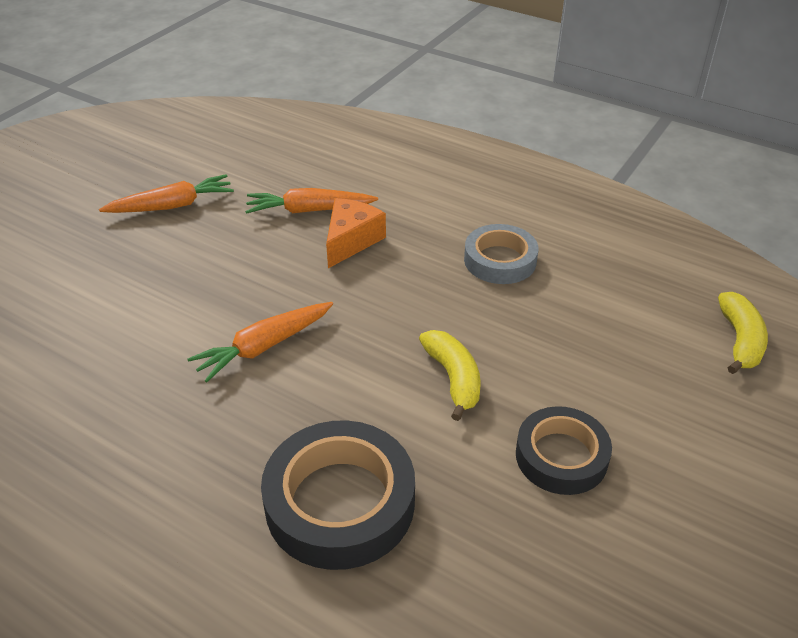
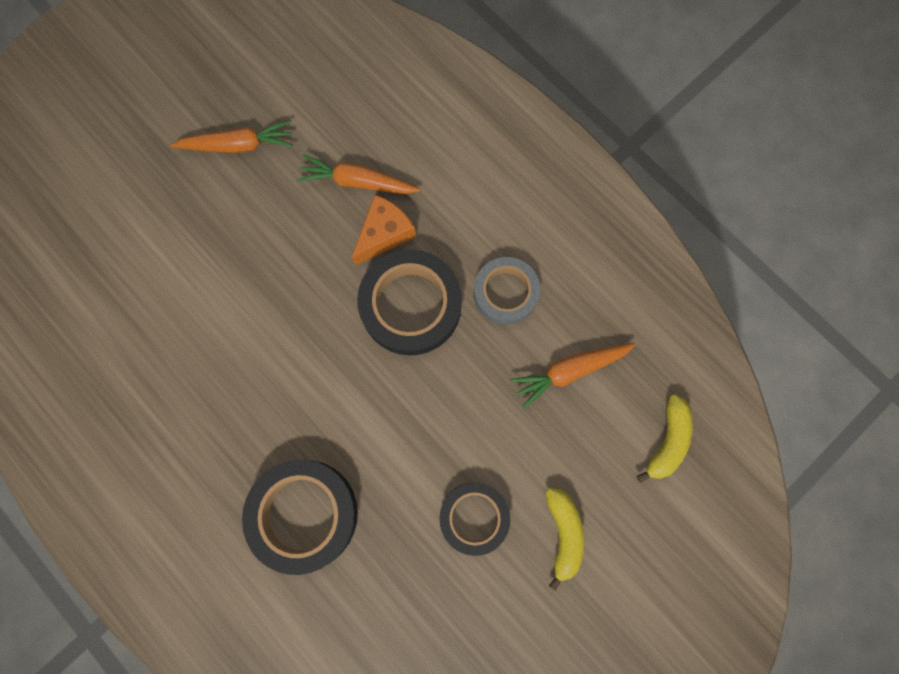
camera: 15 degrees right, 35 degrees up
orange carrot [188,302,333,382] -> orange carrot moved to [510,343,635,408]
yellow banana [419,330,481,421] -> yellow banana moved to [545,488,584,591]
none -> black tape [357,249,462,356]

